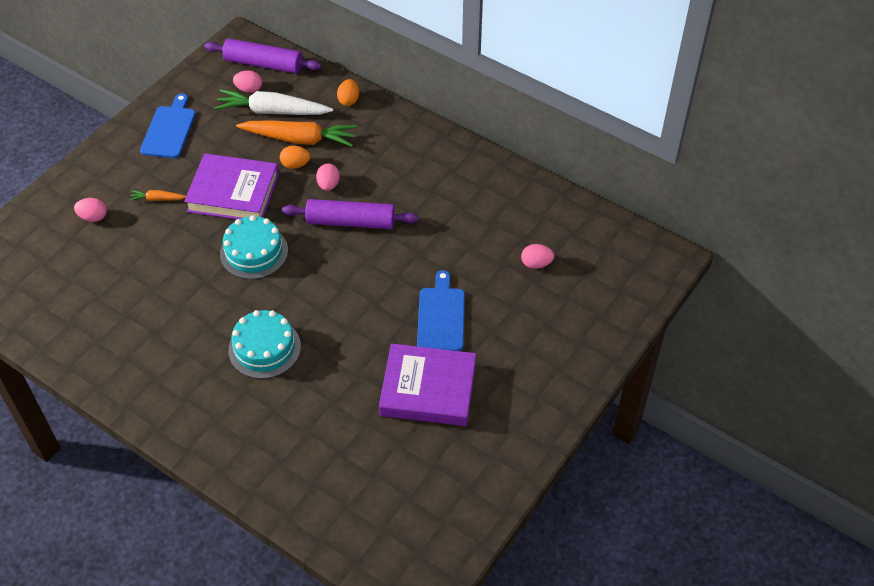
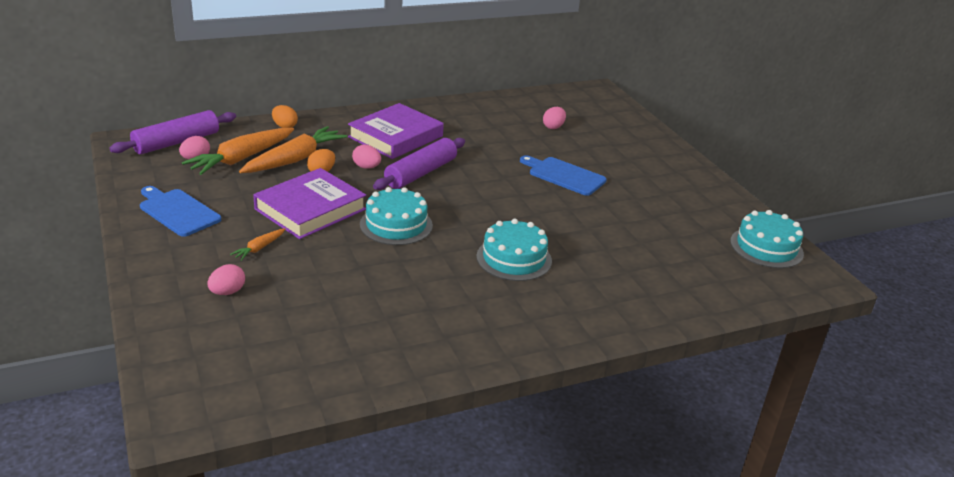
camera: 60 degrees left, 20 degrees down
white carrot [214,89,333,115] -> orange carrot [182,128,294,175]
purple book [379,344,476,426] -> purple book moved to [348,103,444,159]
none -> turquoise cake [730,210,804,268]

